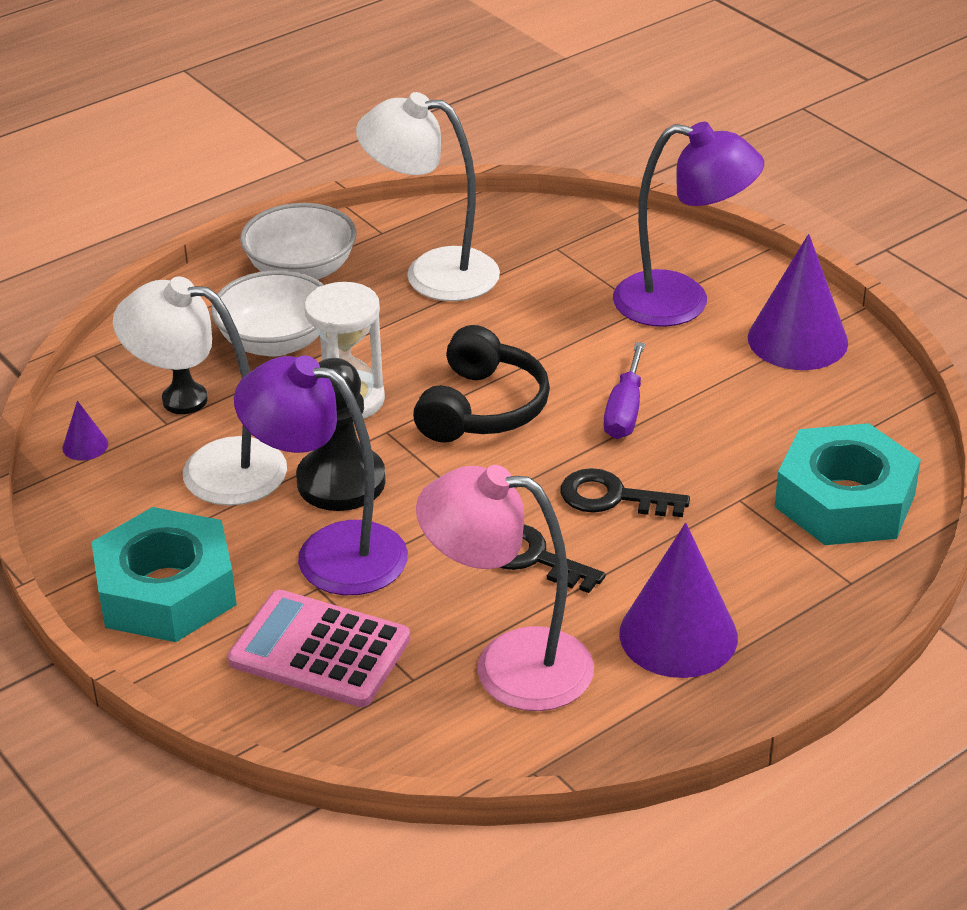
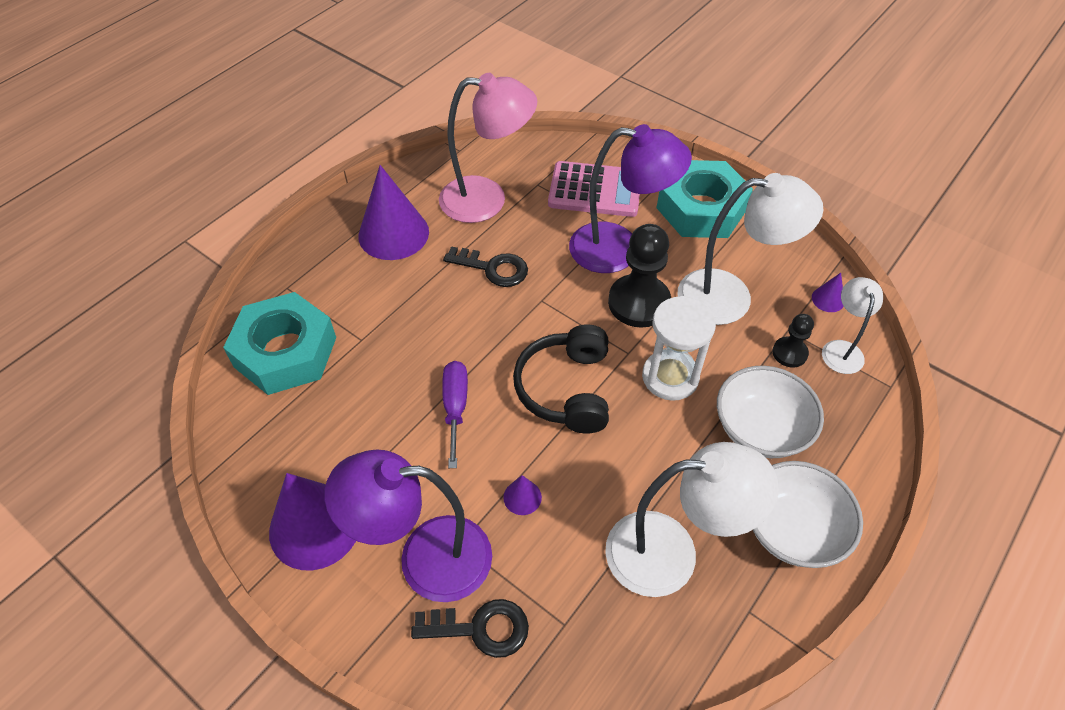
camera: 165 degrees right, 15 degrees up
black key [560,468,690,517] -> black key moved to [411,599,529,658]
none -> purple cone [503,475,542,515]
none -> white lamp [822,277,883,374]

